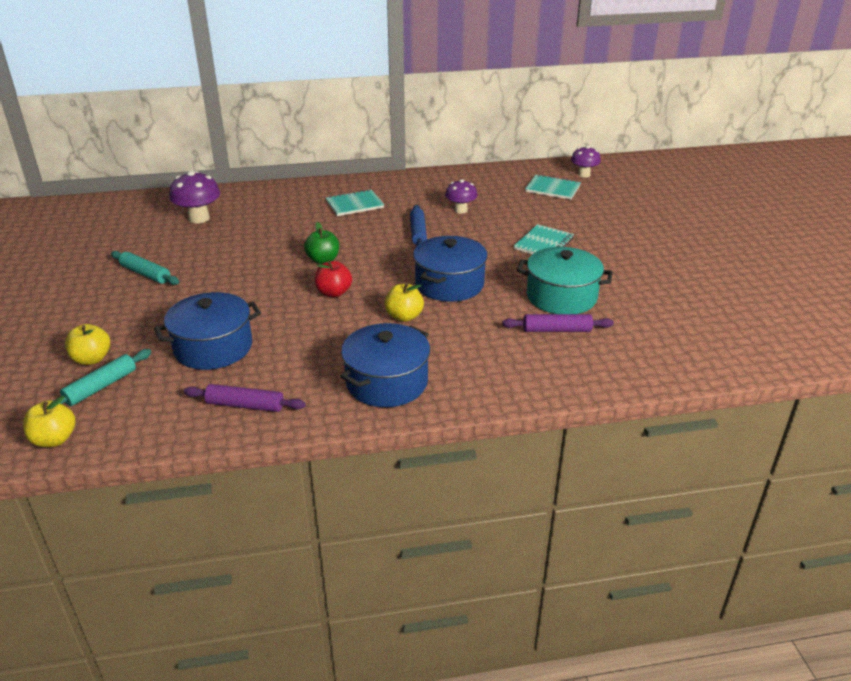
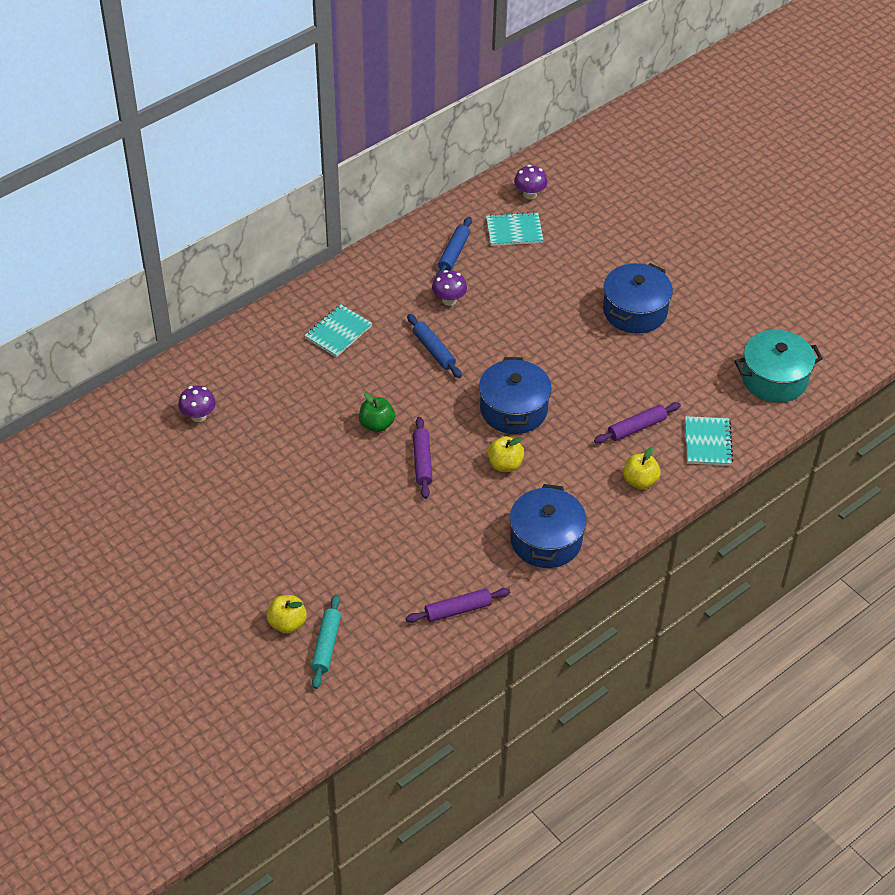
camera: 30 degrees left, 15 degrees up
yellow apple [23,396,76,447] -> yellow apple moved to [623,447,661,489]
turquoise rolling pin [111,251,179,285] -> none
blue pot [154,292,261,370] -> blue pot moved to [603,263,673,334]
purple mushroom [169,171,220,224] -> purple mushroom [178,386,216,422], size x0.67
red apple [315,261,352,297] -> purple rolling pin [413,417,433,499]
turquoise notebook [514,224,574,254] -> turquoise notebook moved to [685,416,733,466]
turquoise pot [517,247,613,314] -> turquoise pot moved to [735,330,823,403]
none -> blue rolling pin [436,217,472,276]

